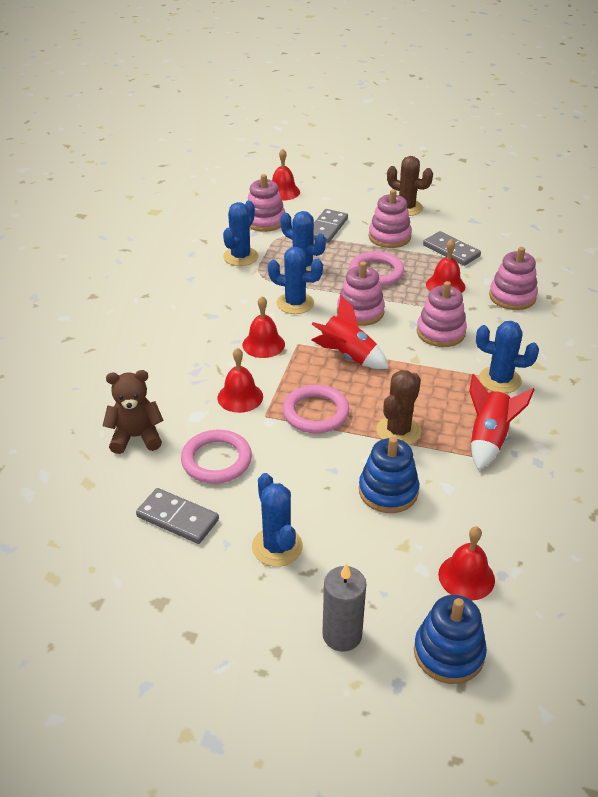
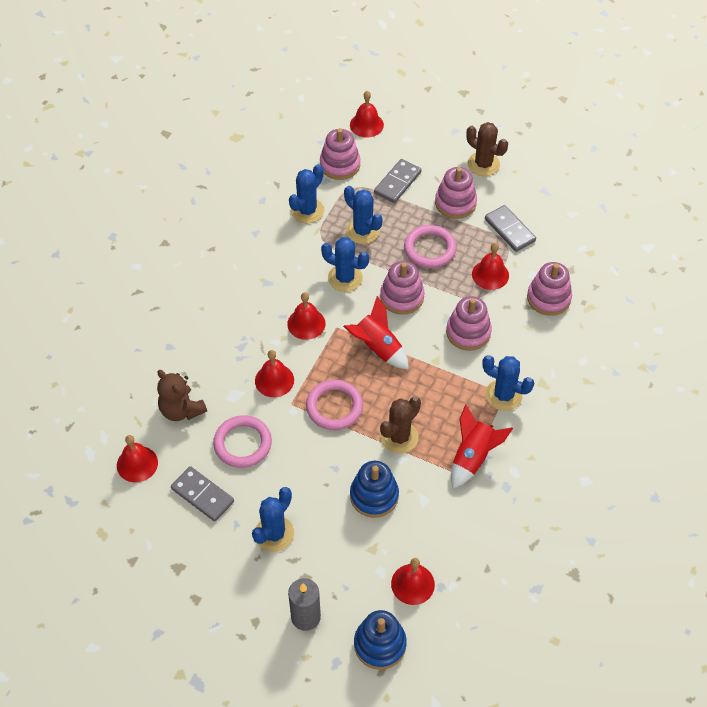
camera: 10 degrees right, 15 degrees up
brown teddy bear [103,370,164,454] -> brown teddy bear turned 135 degrees counterclockwise [157,370,207,421]
blue cactus [252,473,303,567] -> blue cactus turned 45 degrees clockwise [252,487,294,552]
none -> red bell [117,435,158,483]

